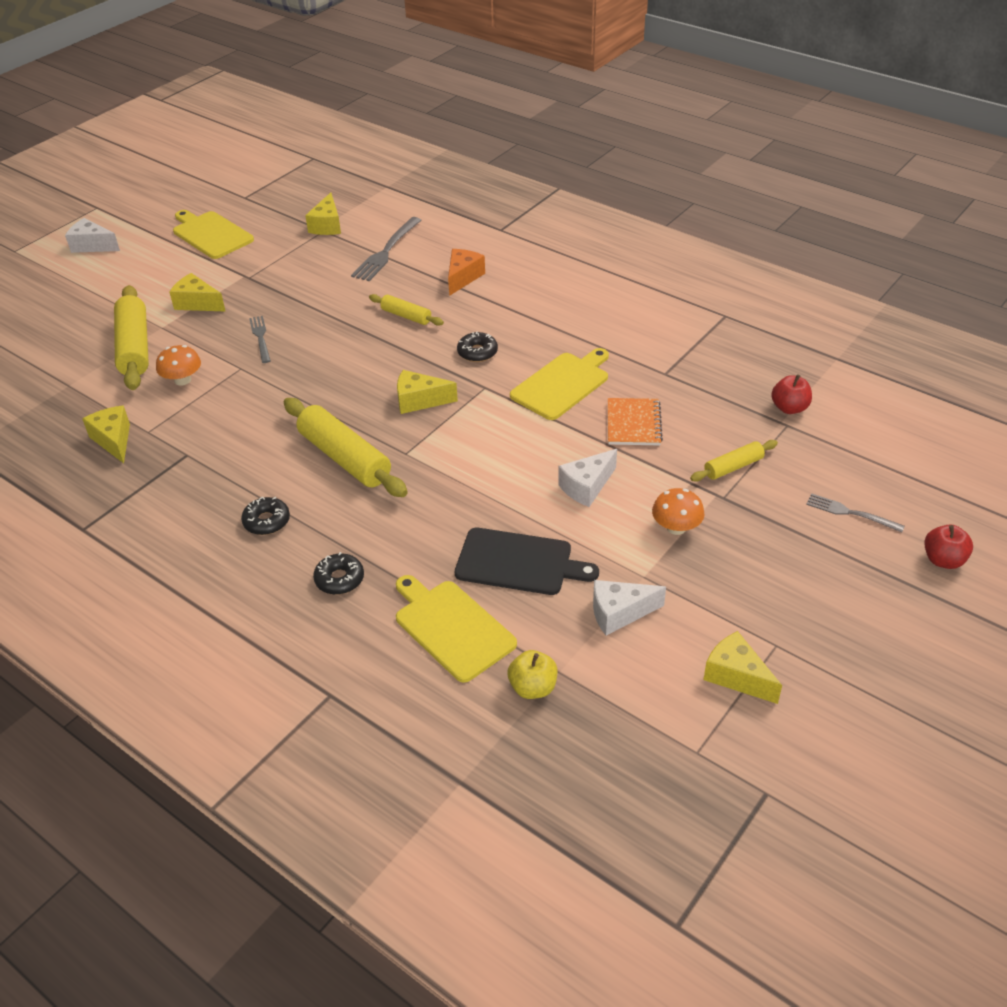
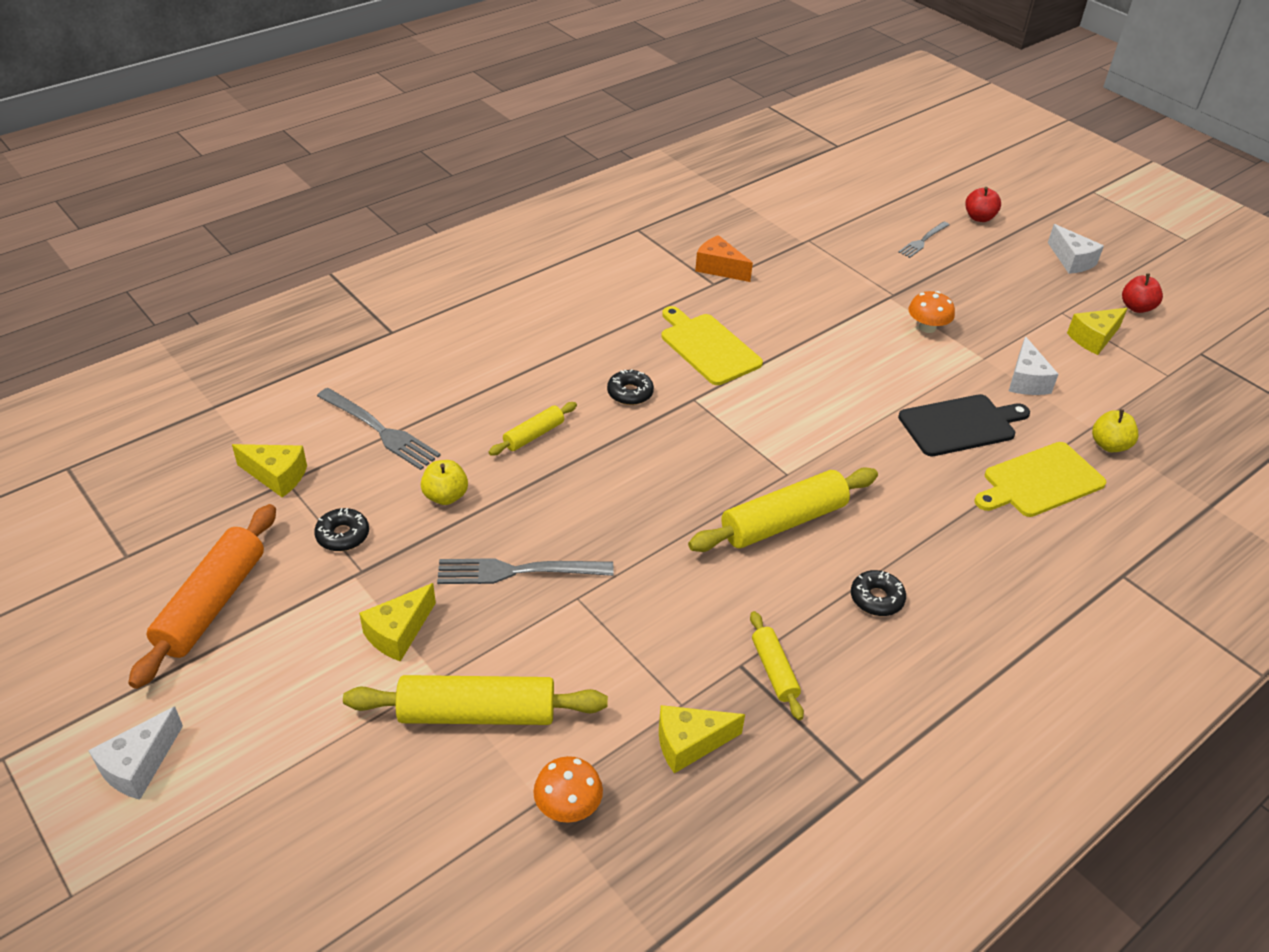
camera: 80 degrees left, 0 degrees up
orange mushroom [156,345,201,386] -> orange mushroom moved to [533,756,603,823]
yellow cutting board [173,210,254,259] -> orange rolling pin [128,504,276,689]
grey fork [249,316,271,363] -> grey fork [437,558,614,584], size x1.61
black donut [313,552,364,595] -> black donut moved to [314,508,369,551]
yellow cheese [397,370,458,414] -> none
orange cheese [448,249,485,296] -> orange cheese moved to [695,235,753,282]
black cutting board [455,528,599,595] -> black cutting board turned 45 degrees clockwise [898,394,1030,456]
white cheese [558,449,617,507] -> white cheese moved to [1048,224,1104,274]
orange notebook [608,398,663,445] -> none
yellow rolling pin [690,440,778,481] -> yellow rolling pin moved to [750,611,804,720]
red apple [771,374,812,414] -> red apple moved to [1122,274,1163,313]
none -> yellow apple [421,460,468,505]

